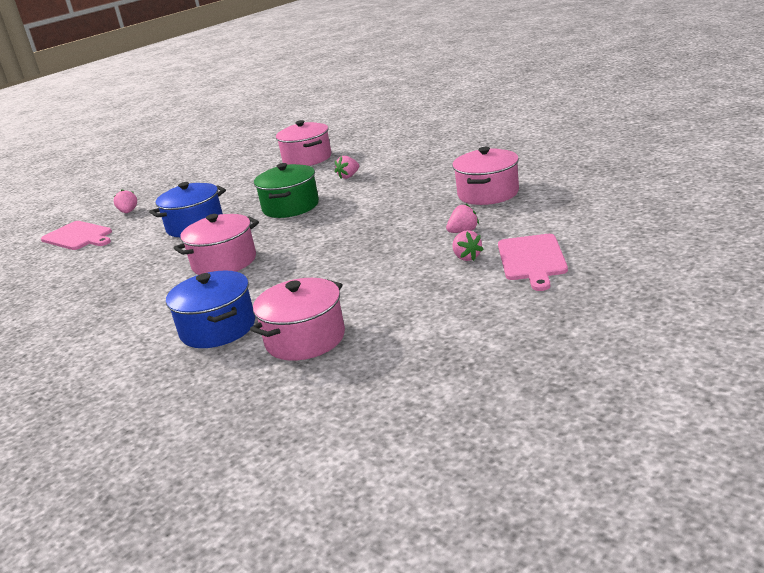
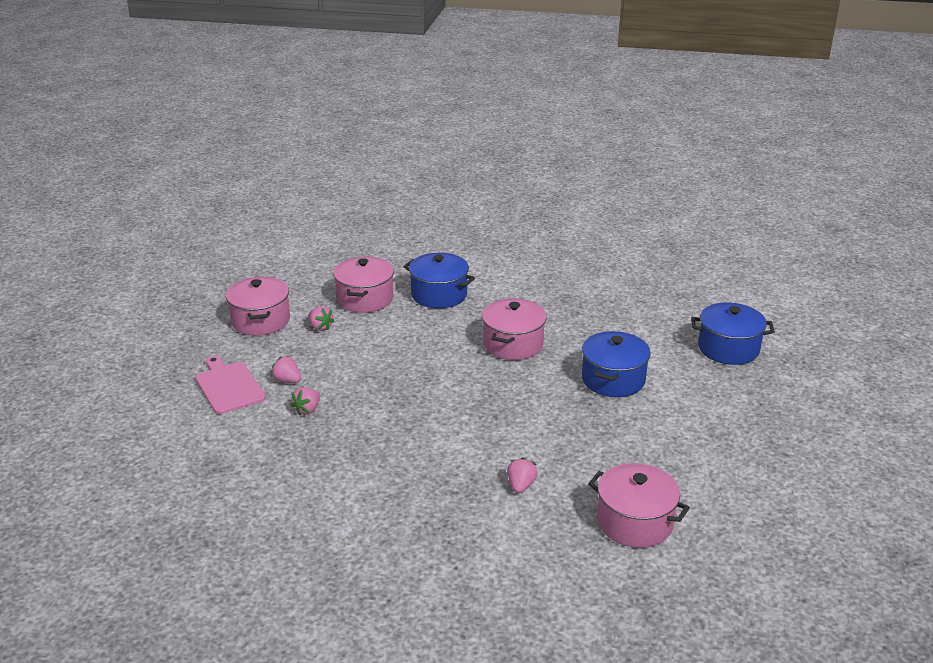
camera: 145 degrees right, 5 degrees up
pink cutting board [41,221,112,250] -> blue pot [691,303,775,365]
pink strawberry [114,189,137,213] -> pink strawberry moved to [308,306,334,331]
green pot [254,163,319,218] -> none
pink pot [452,147,519,205] -> pink pot moved to [226,277,290,336]

